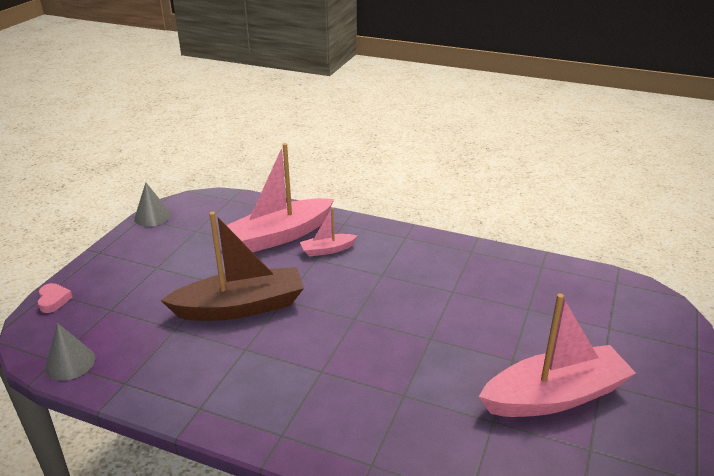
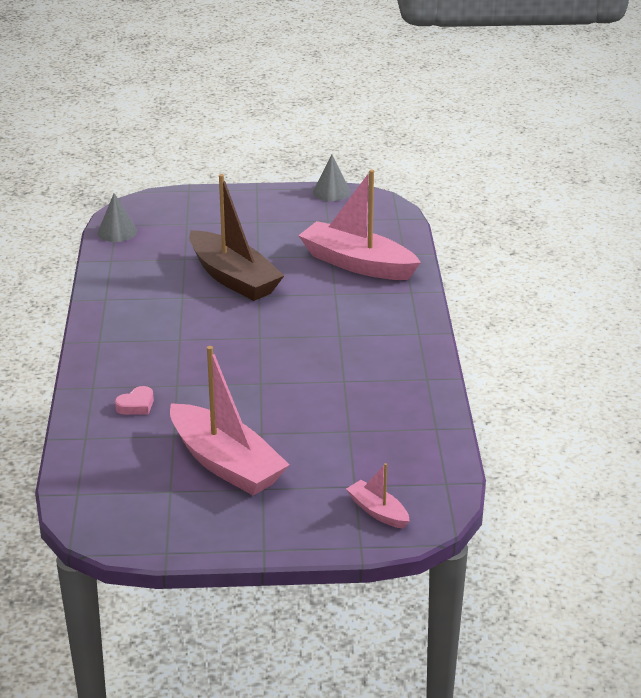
camera: 65 degrees right, 0 degrees up
pink heart [38,283,73,313] -> pink heart moved to [115,386,154,415]
pink boat [300,207,357,257] -> pink boat moved to [346,463,410,529]

